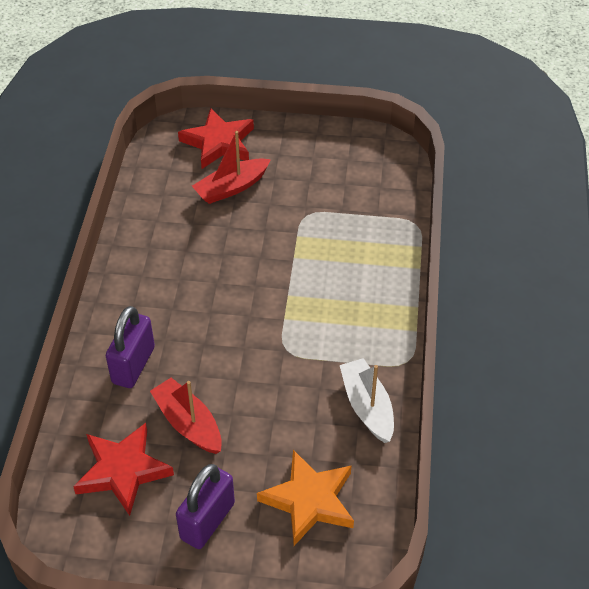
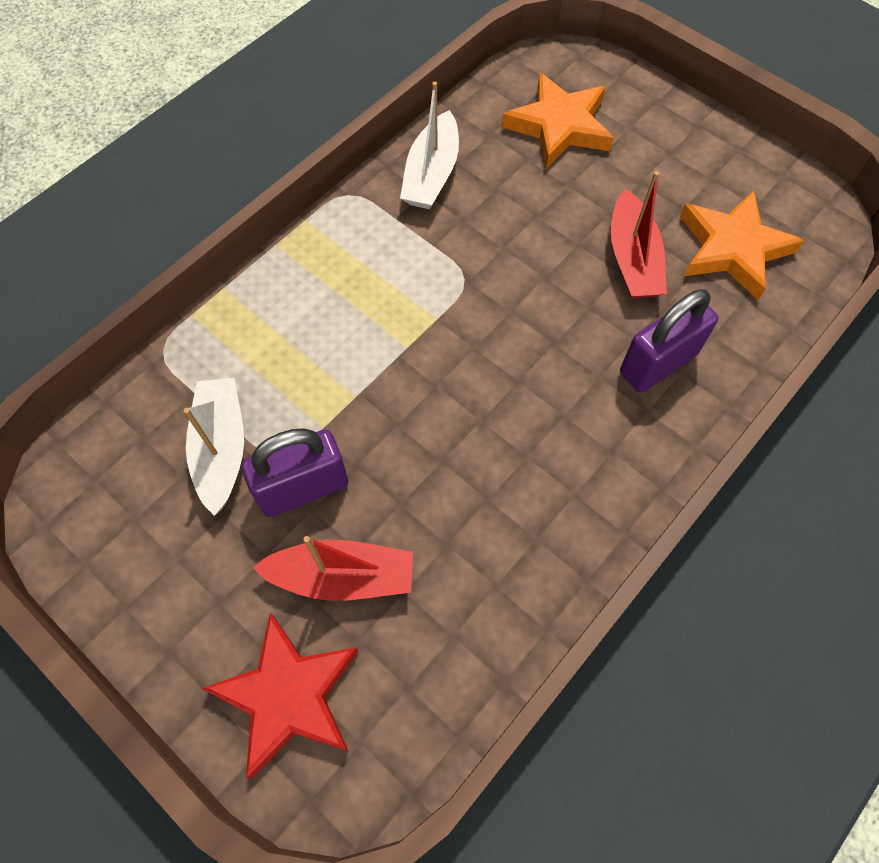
camera: 145 degrees left, 15 degrees up
red star [73,423,174,516] -> orange star [680,191,804,300]
purple padlock [176,464,235,549] -> purple padlock moved to [242,428,348,517]
none -> white boat [184,378,244,516]

